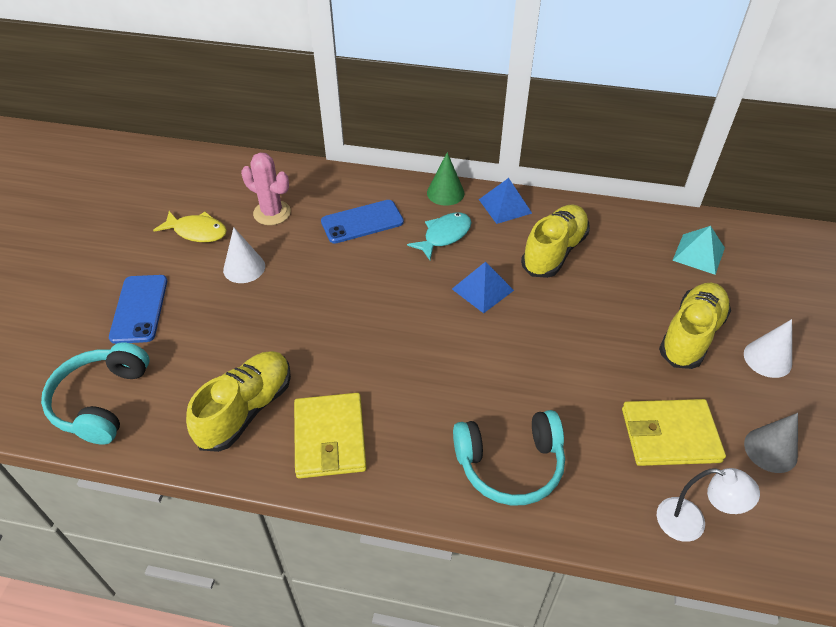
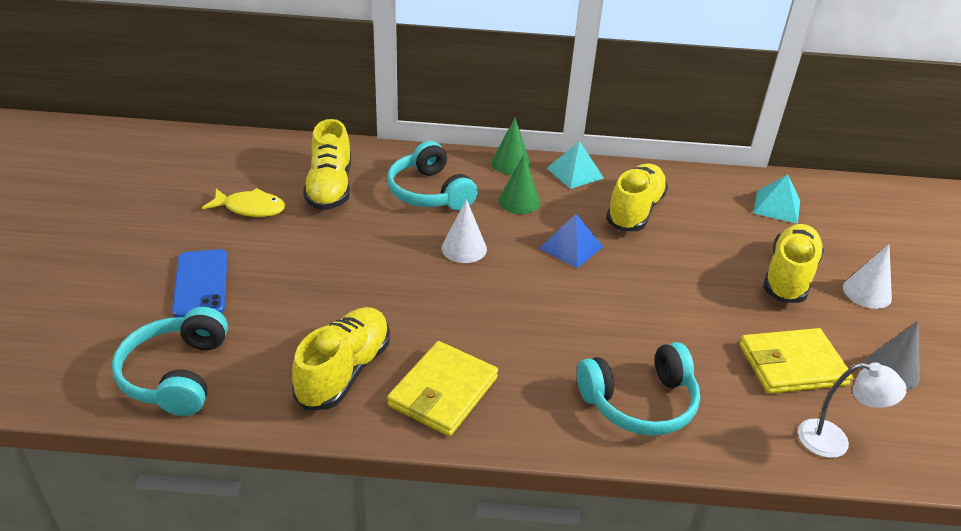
camera: 10 degrees left, 10 degrees down
white cone [223,227,265,283] -> white cone moved to [442,199,487,263]
pink cactus [241,153,291,225] -> yellow shoe [303,119,351,210]
yellow wallet [294,393,367,479] -> yellow wallet turned 45 degrees clockwise [387,341,498,436]
blue phone [321,200,404,244] -> turquoise headphones [387,141,478,211]
turquoise fish [407,212,471,260] -> green cone [499,154,541,214]
blue pyramid [479,178,532,224] -> turquoise pyramid [547,141,604,189]

